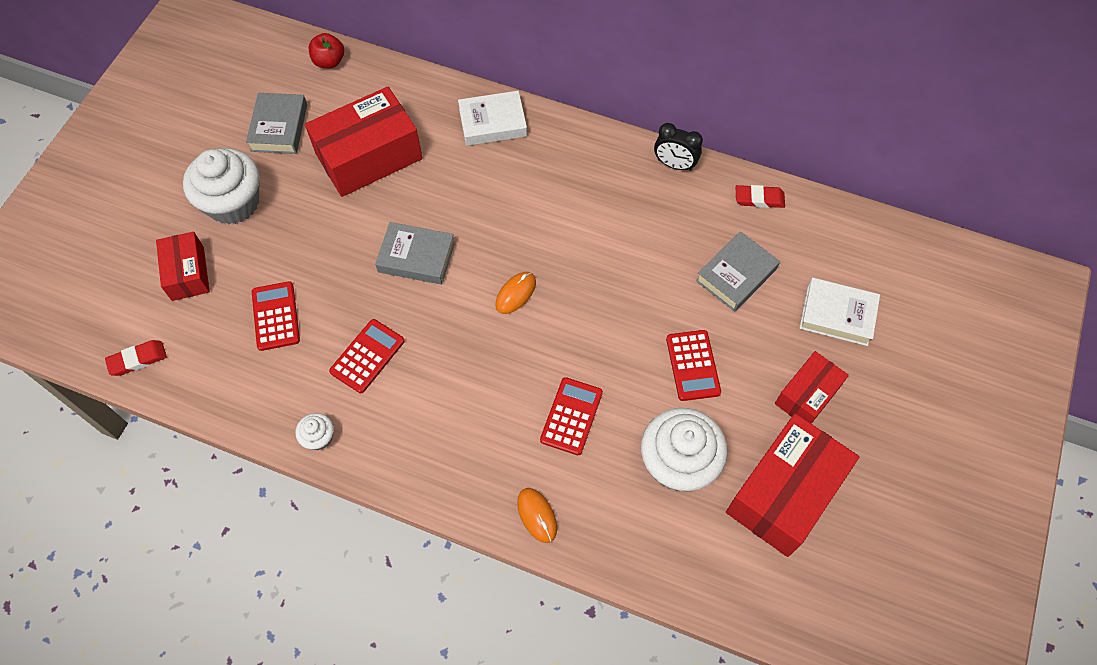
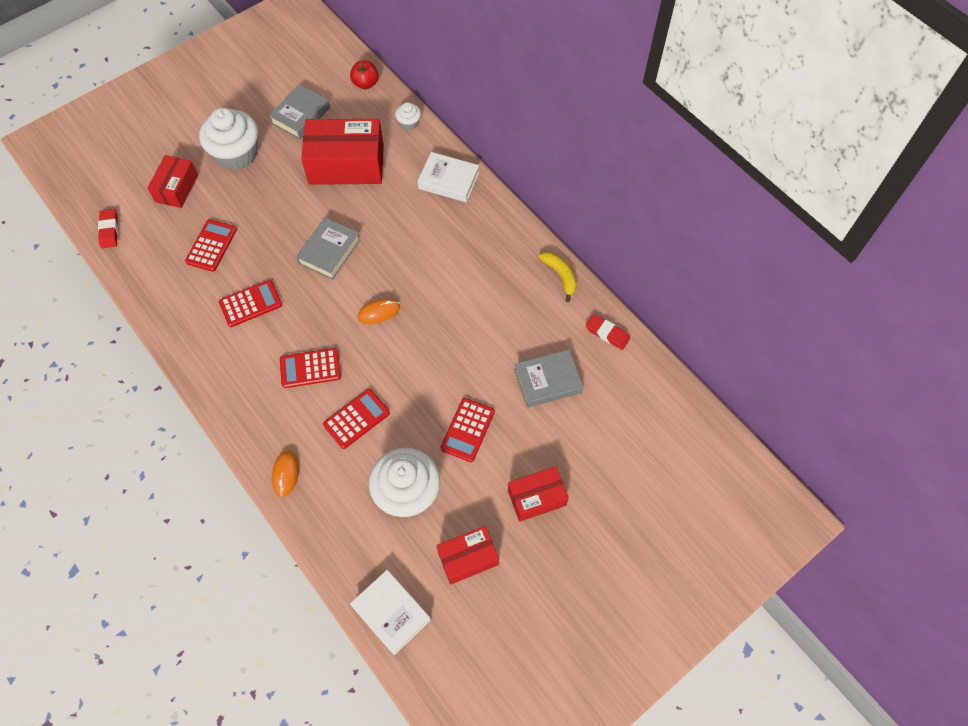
camera: 30 degrees right, 0 degrees up
red eraser [105,340,167,376] -> red eraser turned 75 degrees clockwise [98,209,118,249]
white cupcake [295,413,334,450] -> white cupcake moved to [395,102,421,130]
grey book [375,222,455,284] -> grey book turned 75 degrees clockwise [296,218,361,280]
black clock [654,123,703,171] -> yellow banana [538,252,577,302]
red box [726,413,859,557] -> red box [437,526,499,585], size x0.57
white book [800,278,880,346] -> white book moved to [350,570,431,655]
none -> red calculator [280,348,341,388]

